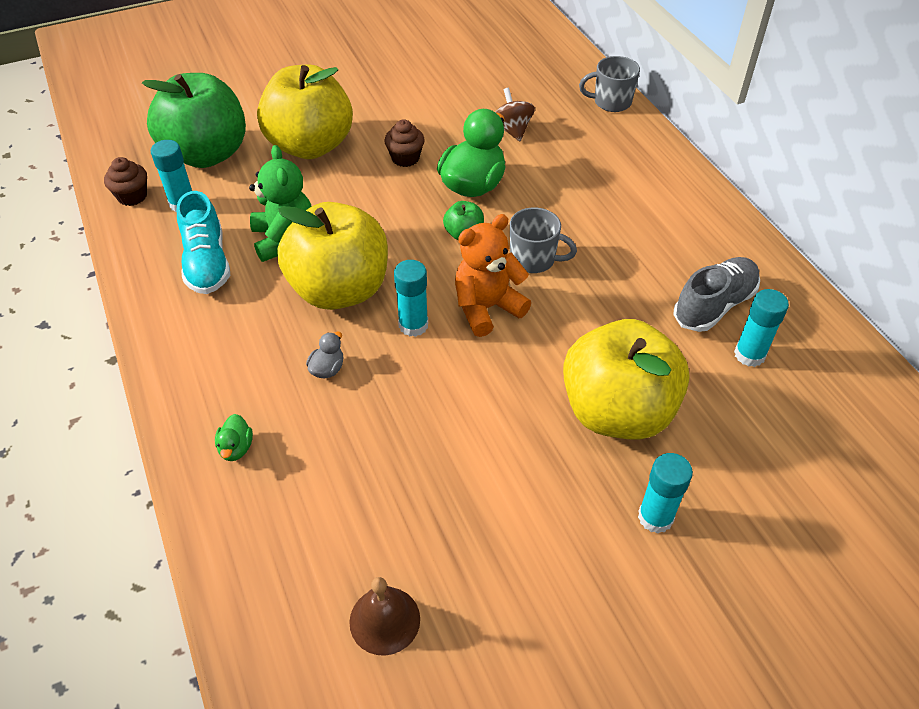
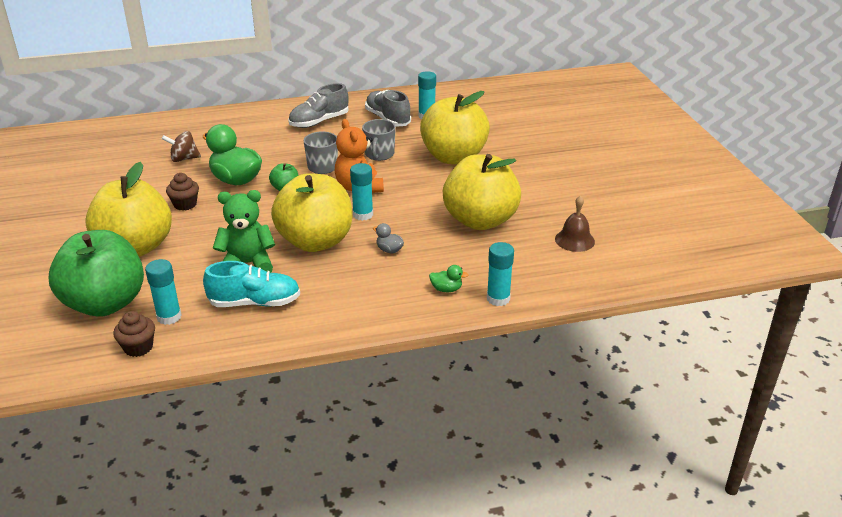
camera: 80 degrees left, 15 degrees down
grey mug [579,56,640,112] -> grey mug moved to [362,119,396,161]
turquoise glue stick [638,453,693,533] -> turquoise glue stick moved to [487,242,514,306]
none -> grey shoe [288,83,349,128]
none -> yellow apple [443,154,521,230]

